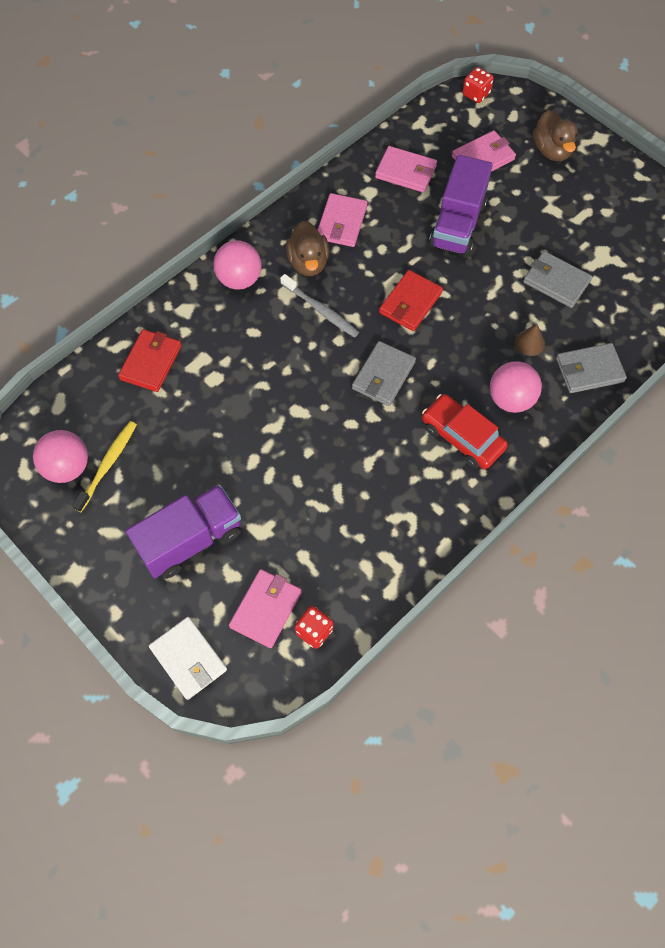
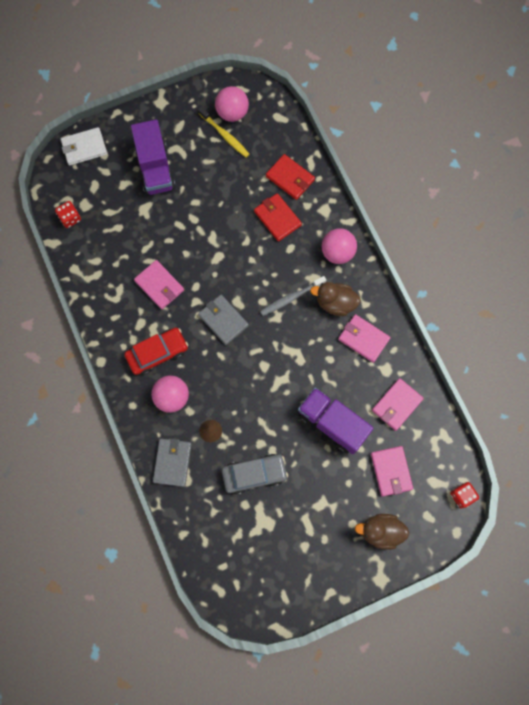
camera: 110 degrees right, 10 degrees up
pink wallet [229,569,302,648] -> pink wallet moved to [134,260,184,309]
red wallet [379,270,443,331] -> red wallet moved to [254,193,302,242]
grey wallet [523,251,592,308] -> grey car [222,454,288,495]

